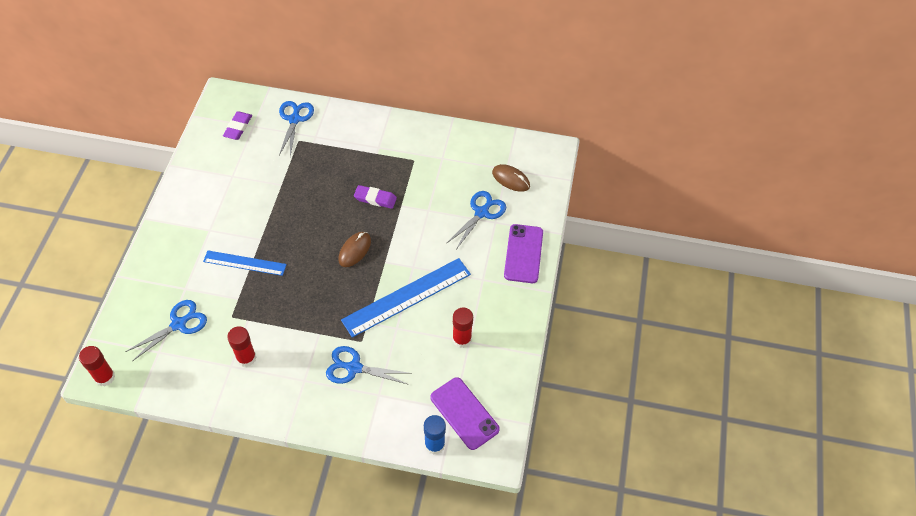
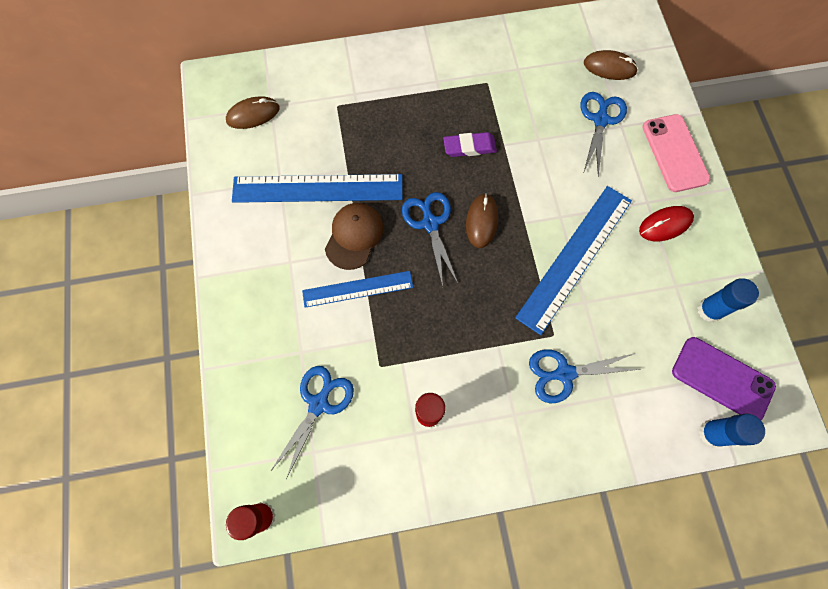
camera: 20 degrees left, 15 degrees up
purple eraser [223,111,252,140] -> brown mouse [226,96,280,129]
blue scissors [279,101,314,157] -> blue scissors moved to [402,192,458,287]
red glue stick [453,308,473,348] -> none
purple phone [504,224,543,283] -> pink phone [643,114,710,192]
none -> blue ruler [232,174,403,203]
none -> brown cap [325,203,384,270]
none -> red mouse [639,206,694,241]
none -> blue glue stick [697,278,759,322]

